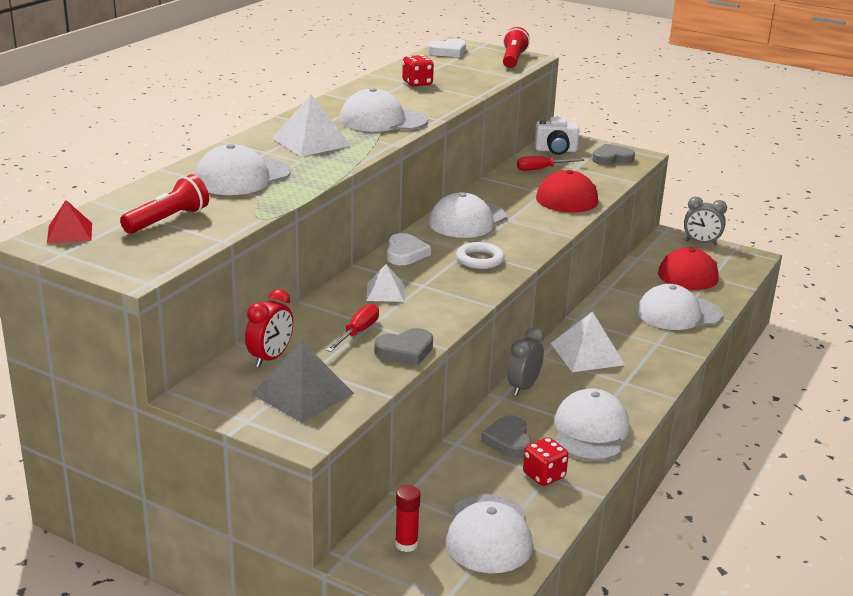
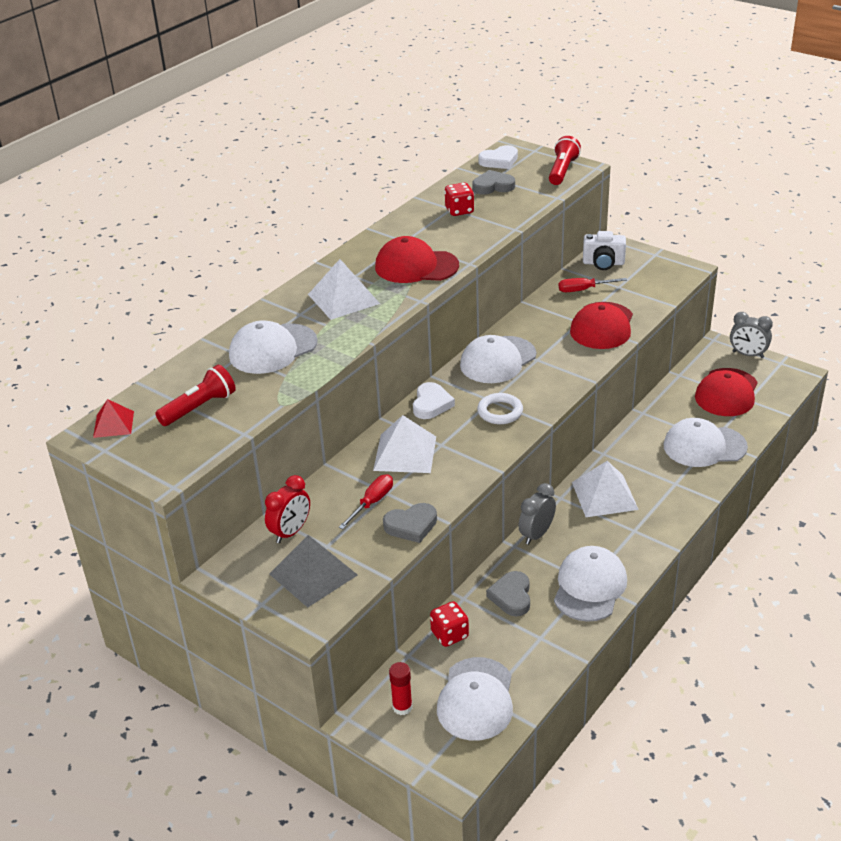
camera: 10 degrees right, 10 degrees up
white cap [340,88,428,132] -> red cap [375,236,459,283]
white pyramid [366,264,404,302] -> white pyramid [373,415,436,473], size x1.66
red dice [523,437,569,486] -> red dice moved to [430,601,469,647]
grey heart [592,144,635,165] -> grey heart moved to [472,170,515,195]

